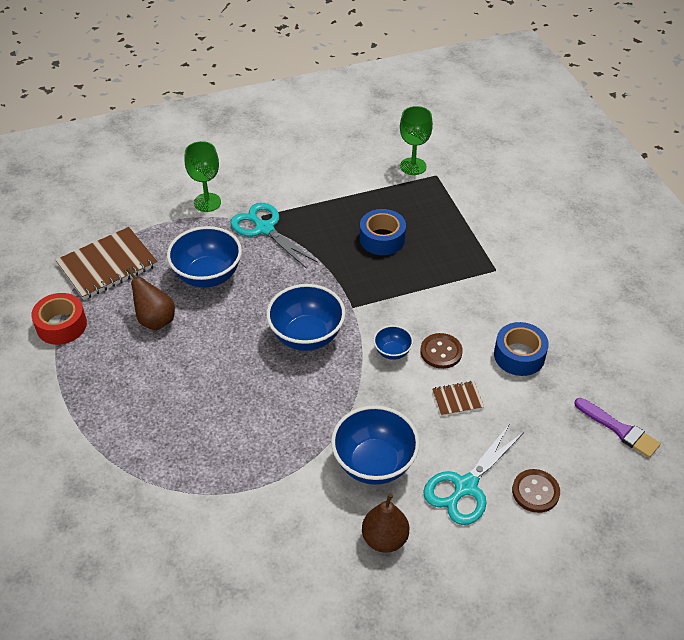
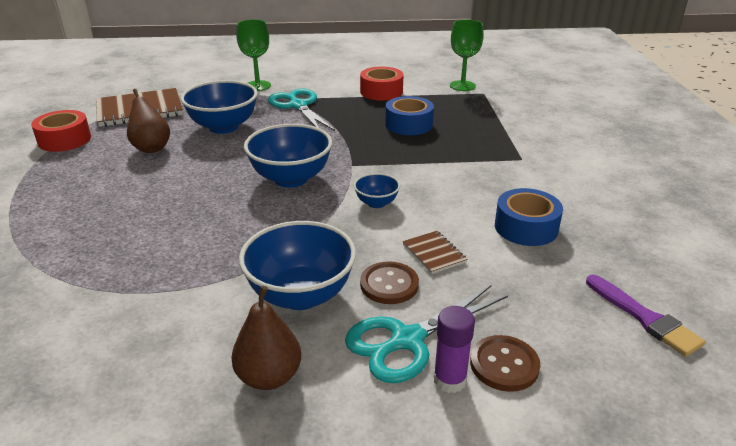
camera: 15 degrees right, 15 degrees down
brown button [420,333,463,369] -> brown button moved to [360,261,419,304]
brown notebook [432,381,484,416] -> brown notebook turned 60 degrees clockwise [403,231,467,274]
none -> red tape [360,67,403,100]
none -> purple glue stick [433,306,475,393]

